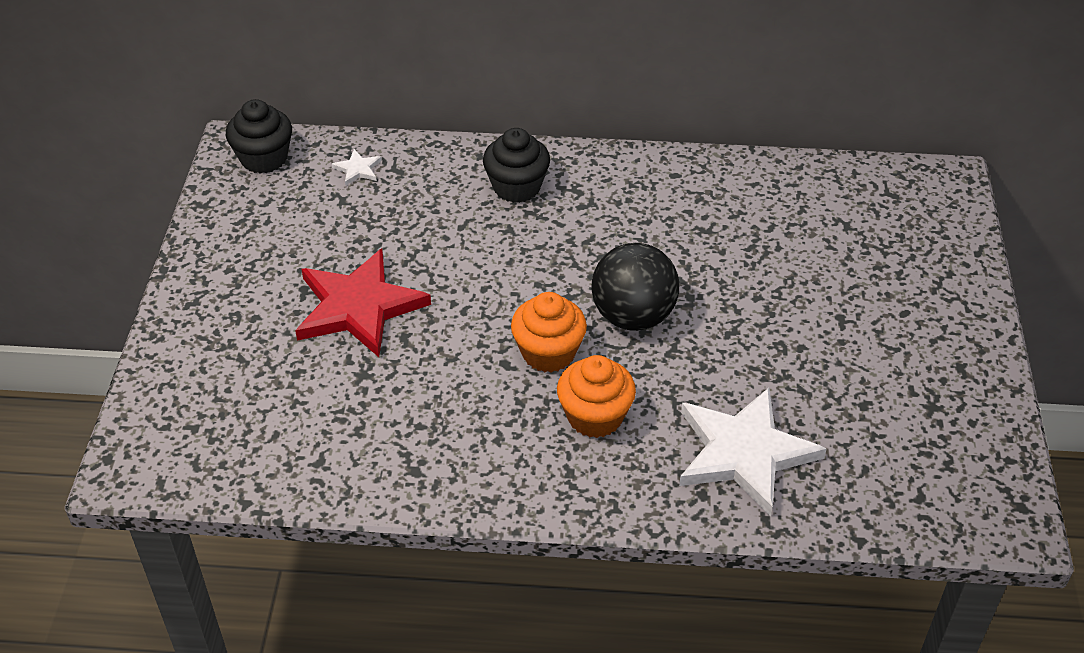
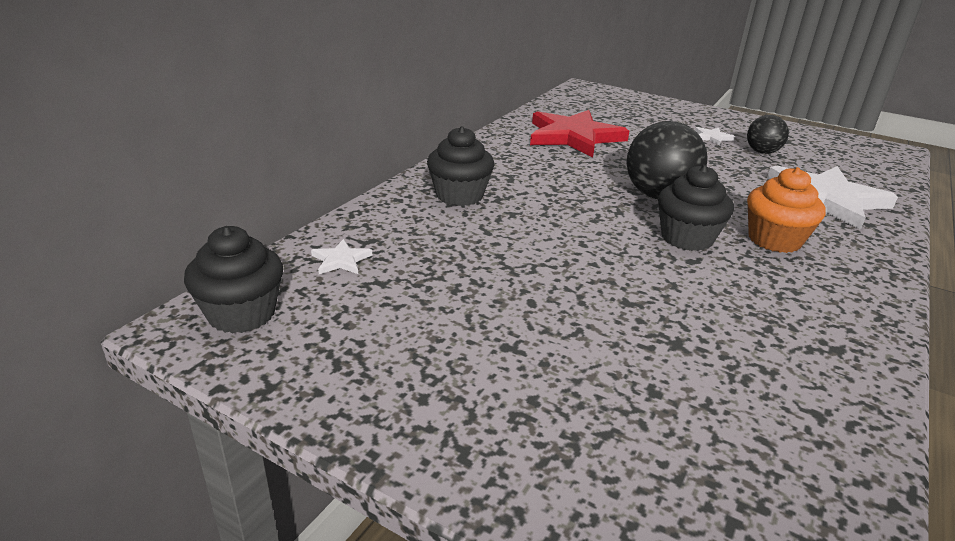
camera: 65 degrees left, 15 degrees down
red star [295,249,431,357] -> red star moved to [530,110,629,157]
orange cupcake [511,292,587,373] -> black cupcake [658,165,734,251]
none -> white star [695,127,735,146]
none -> black ball [747,115,789,154]

